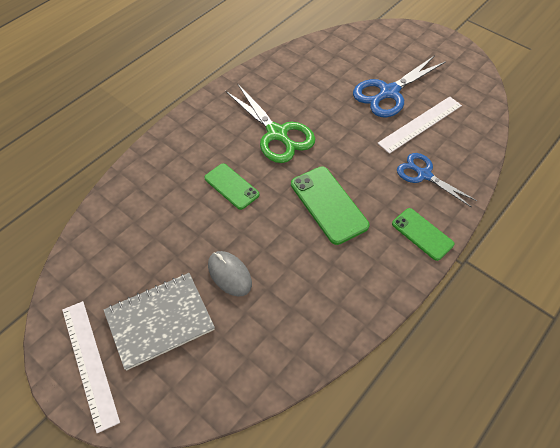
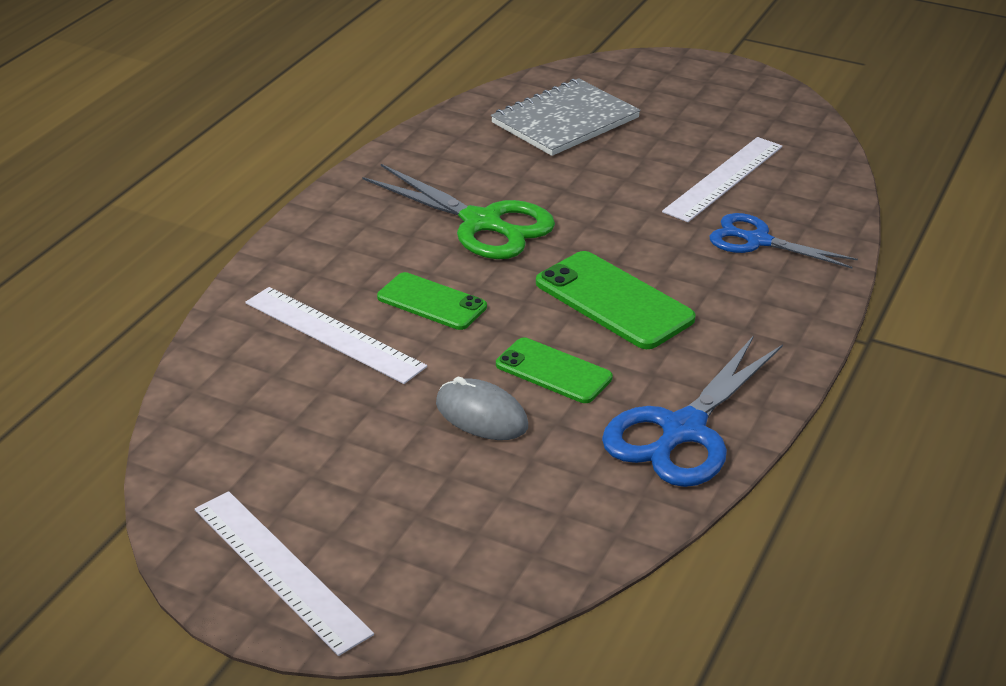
camera: 15 degrees left, 20 degrees down
grey notebook [104,273,215,371] -> grey notebook moved to [491,78,641,156]
blue scissors [353,55,446,118] -> blue scissors moved to [602,336,783,487]
green phone [392,208,455,261] -> green phone moved to [496,338,613,403]
none -> white ruler [245,287,427,384]

